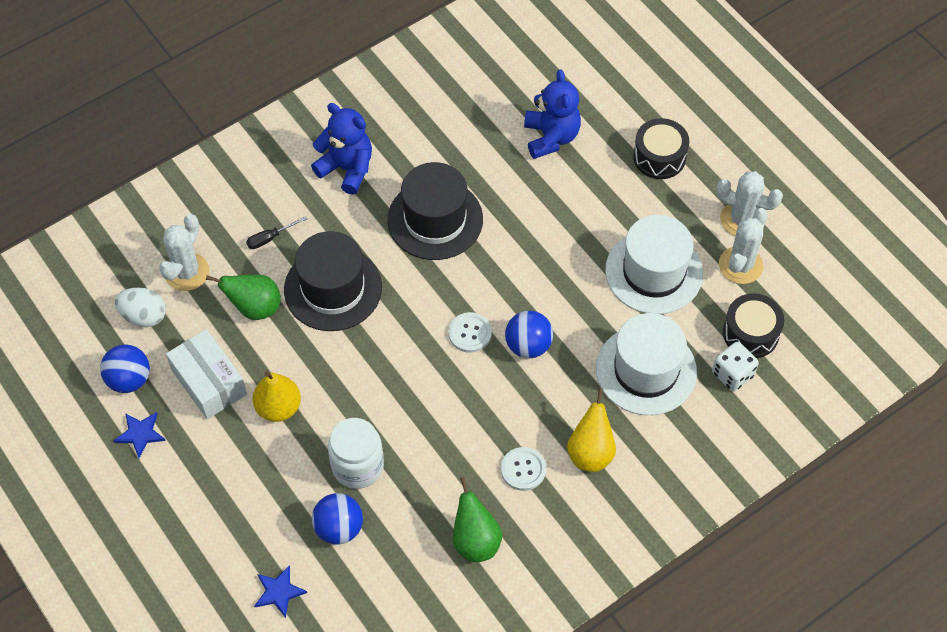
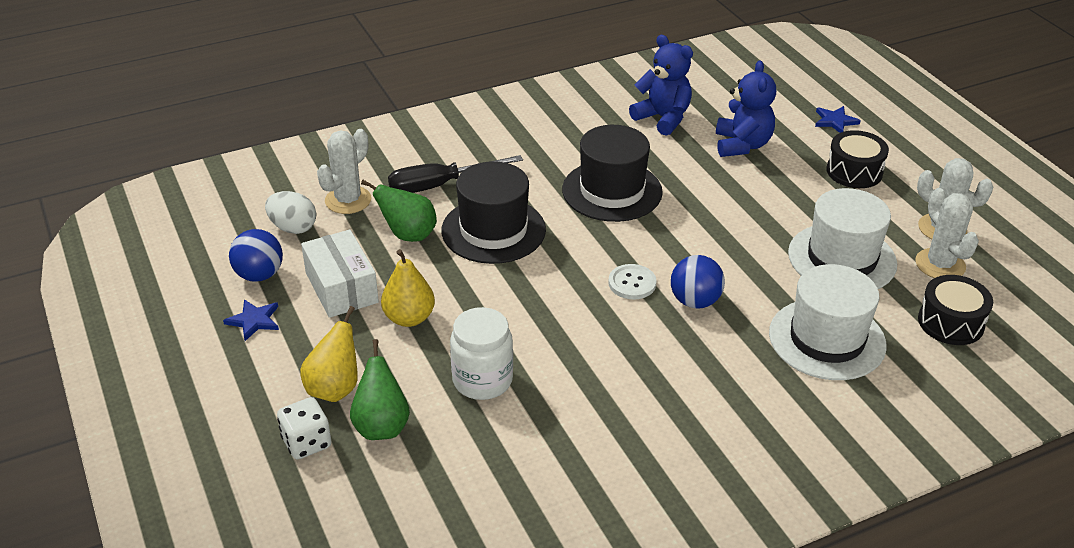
camera: 10 degrees right, 20 degrees down
black screwdriver [246,216,308,249] -> black screwdriver [388,155,523,193], size x2.02
blue star [254,565,307,618] -> blue star moved to [815,106,861,133]
blue teddy bear [311,103,372,195] -> blue teddy bear moved to [629,35,693,136]
blue ball [312,493,363,545] -> none
green pear [452,477,502,562] -> green pear moved to [350,339,410,440]
white button [501,447,546,491] -> none
yellow pear [567,388,616,472] -> yellow pear moved to [300,306,358,402]
white dice [712,342,759,391] -> white dice moved to [277,397,332,459]
white cactus [719,208,768,284] -> white cactus turned 60 degrees counterclockwise [915,188,979,278]

